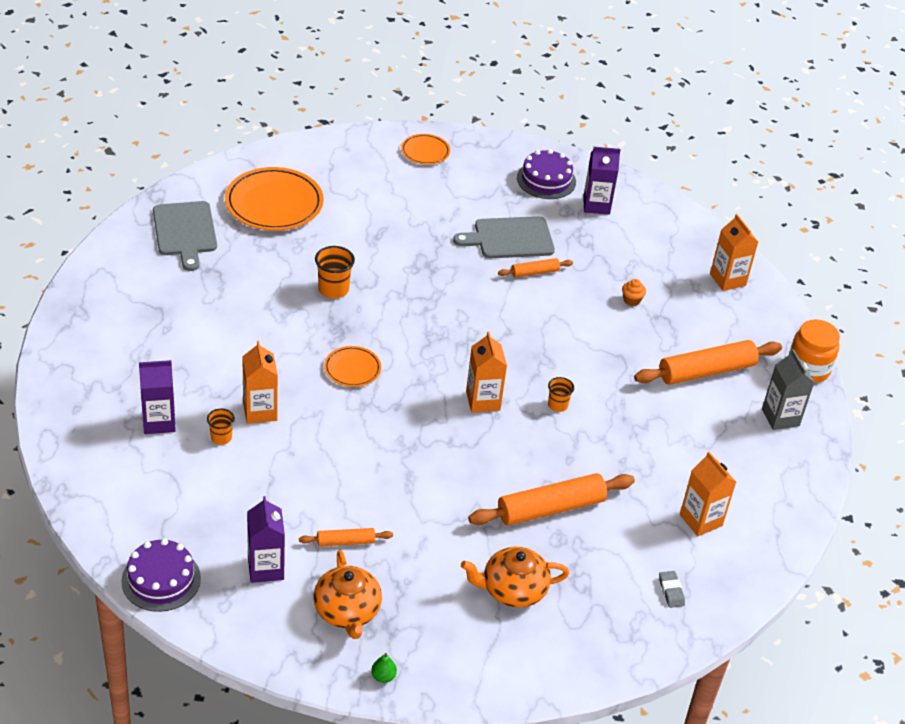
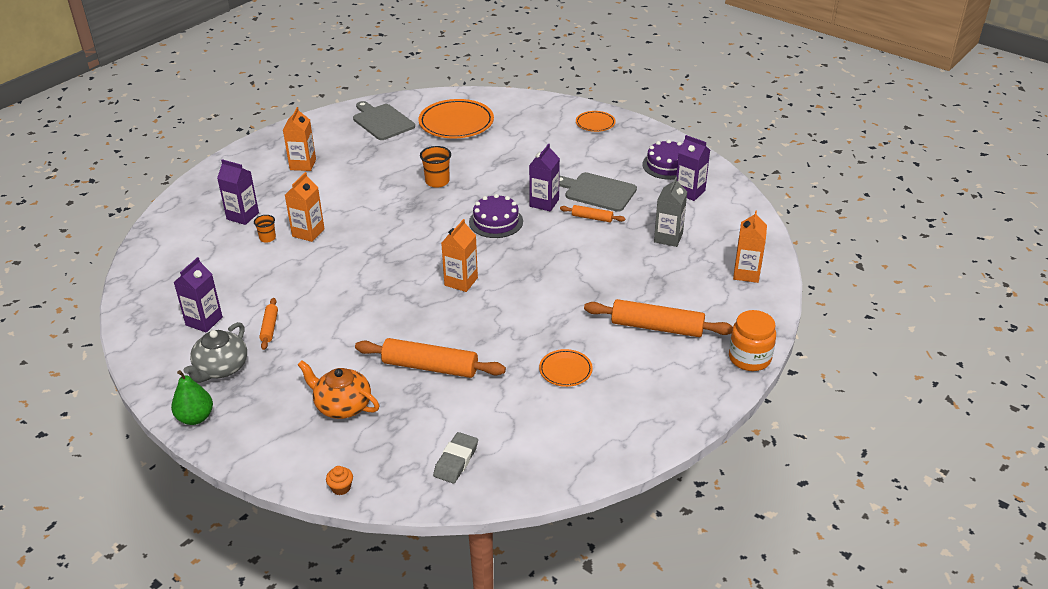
camera: 40 degrees right, 5 degrees down
purple cake [121,538,201,612] -> purple cake moved to [469,194,523,238]
grey cutting board [153,201,217,271] -> grey cutting board turned 120 degrees clockwise [353,101,415,140]
orange rolling pin [299,528,393,547] -> orange rolling pin turned 60 degrees clockwise [259,298,278,350]
orange teapot [313,550,382,639] -> grey teapot [183,322,247,383]
orange plate [324,346,381,387] -> orange plate moved to [539,349,593,387]
green pear [371,653,397,683] -> green pear [171,370,213,425], size x1.90
orange cup [548,377,574,412] -> none
orange cupcake [622,279,646,306] -> orange cupcake moved to [326,466,353,495]
grey eraser [659,571,685,608] -> grey eraser [433,432,478,483], size x1.55
orange carton [680,452,736,536] -> orange carton moved to [283,107,316,171]
grey carton [762,349,814,430] -> grey carton moved to [654,177,687,247]
none -> purple carton [529,144,560,212]

